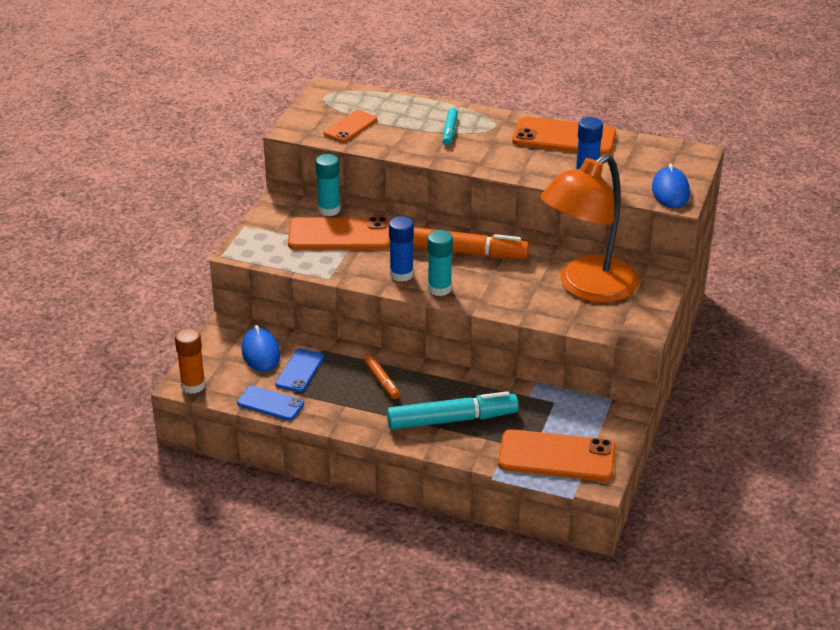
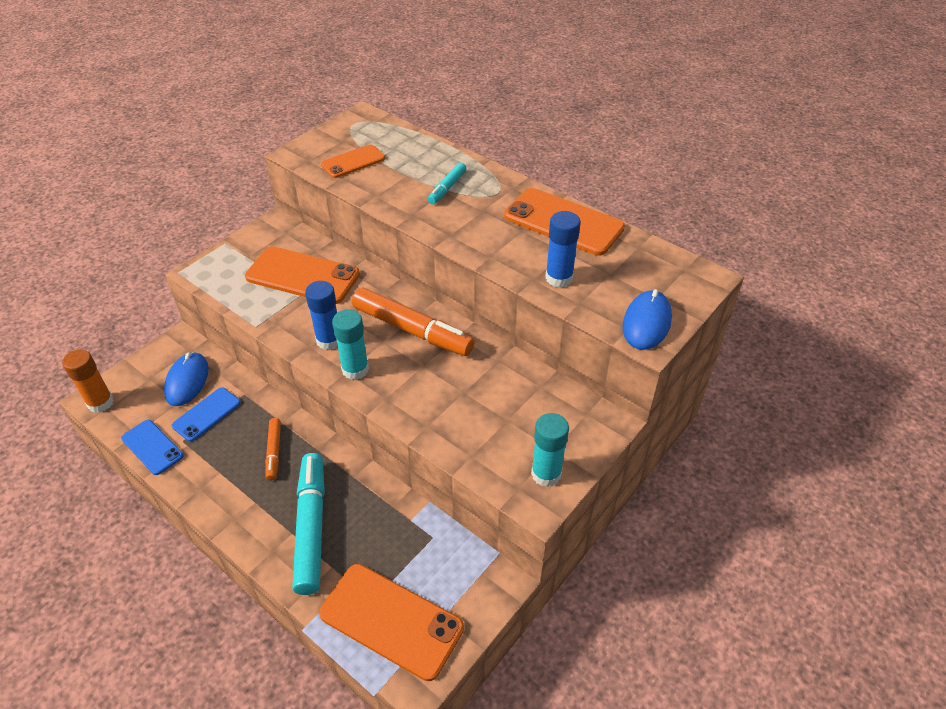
camera: 20 degrees right, 10 degrees up
turquoise glue stick [315,154,341,216] -> turquoise glue stick moved to [531,413,569,487]
turquoise marker [387,391,519,430] -> turquoise marker turned 105 degrees counterclockwise [292,453,325,595]
orange lamp [540,154,639,303] -> none

